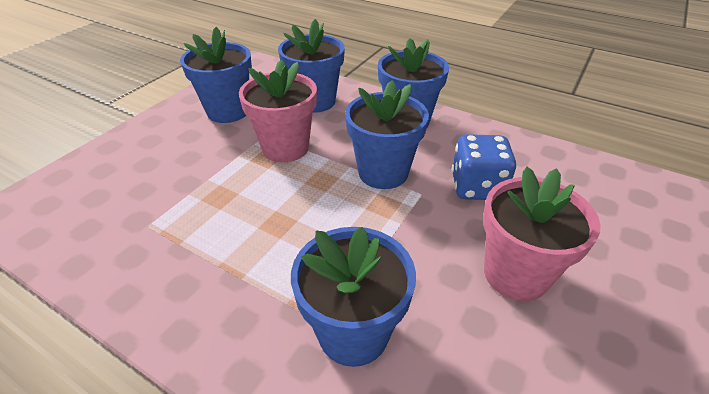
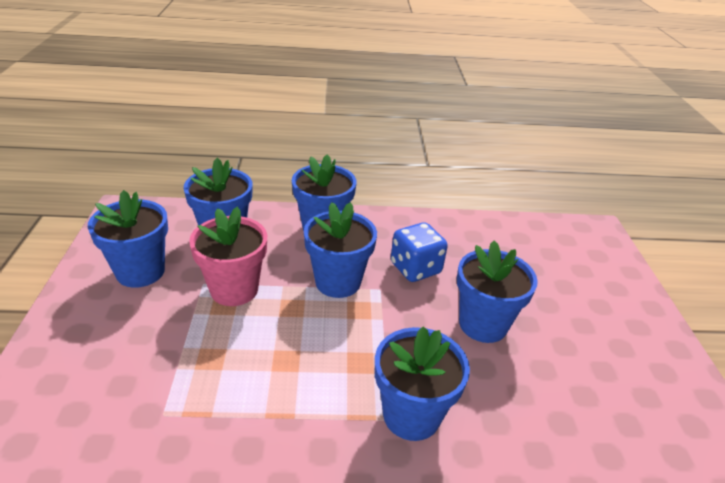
camera: 35 degrees left, 5 degrees down
pink flower pot [483,167,601,301] -> blue flower pot [457,240,538,343]

